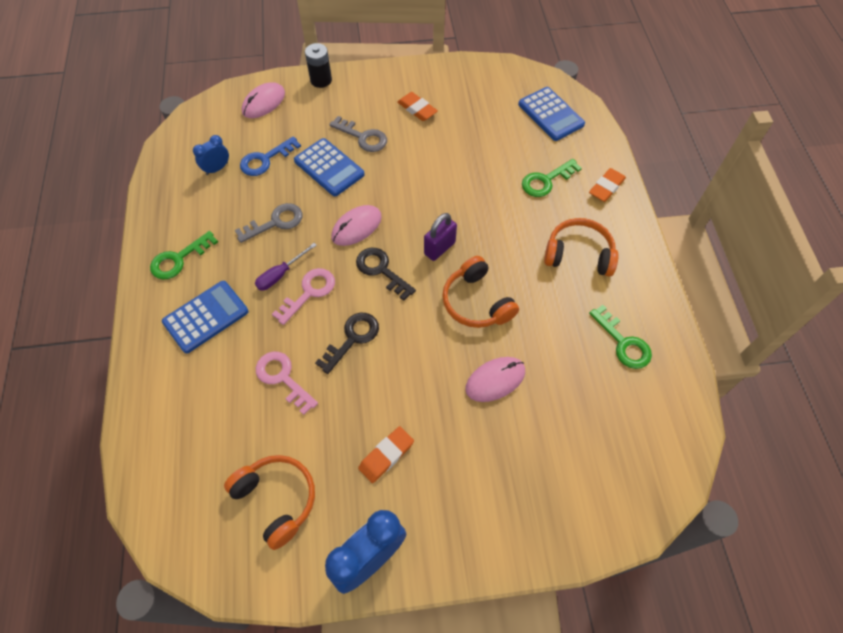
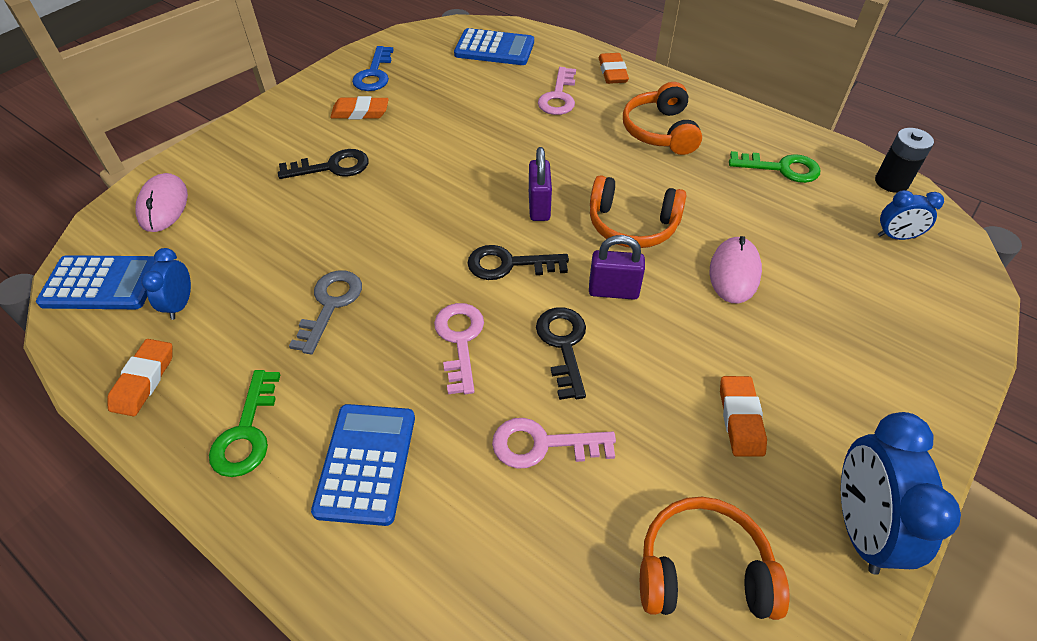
camera: 45 degrees left, 10 degrees down
blue key [240,136,301,176] -> blue key moved to [352,46,394,91]
purple screwdriver [255,243,317,291] -> none
blue calculator [294,138,365,196] -> blue calculator moved to [36,255,157,309]
black battery [305,43,332,88] -> black battery moved to [875,128,934,193]
grey key [329,116,387,152] -> black key [278,149,368,179]
pink mouse [331,205,382,246] -> none
green key [522,159,582,197] -> pink key [538,67,576,115]
orange headphones [544,218,619,277] -> orange headphones turned 60 degrees counterclockwise [623,82,702,155]
none -> orange eraser [108,339,172,417]
none -> purple padlock [589,235,645,300]
none -> blue clock [878,190,944,240]

